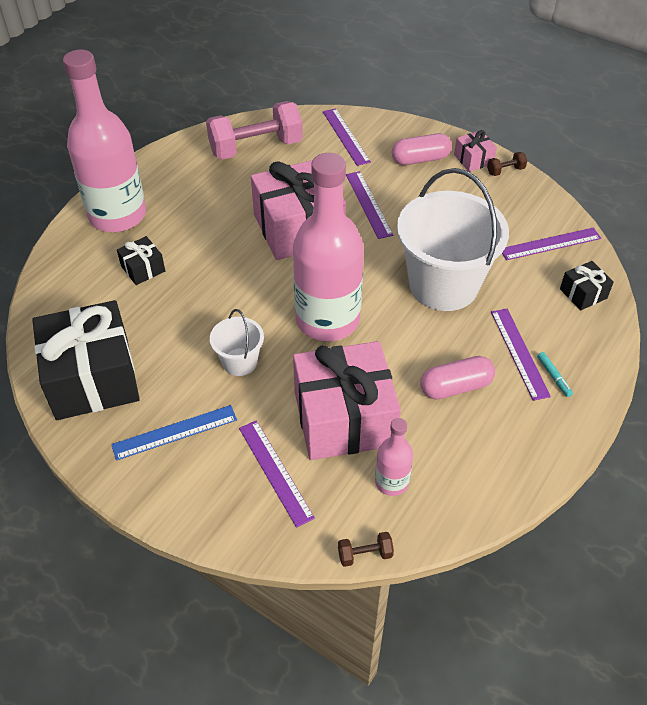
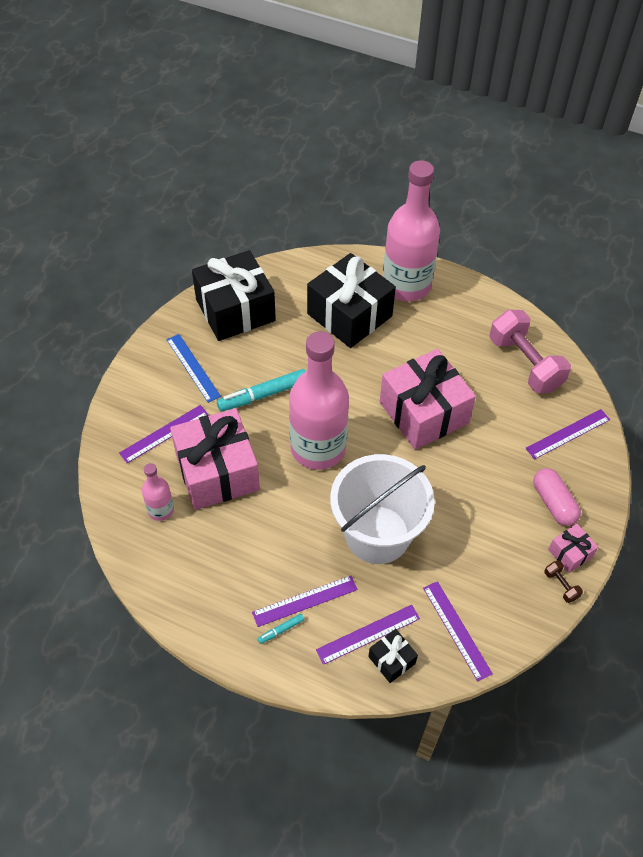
camera: 80 degrees right, 5 degrees up
black gift [117,236,165,285] -> black gift [307,253,396,348], size x2.26
white bucket [210,309,264,376] -> turquoise marker [217,369,306,411]
brown dumbbell [338,532,394,567] -> none
purple ruler [346,171,393,239] -> purple ruler moved to [316,605,420,665]
pink capsule [420,356,495,400] -> none

